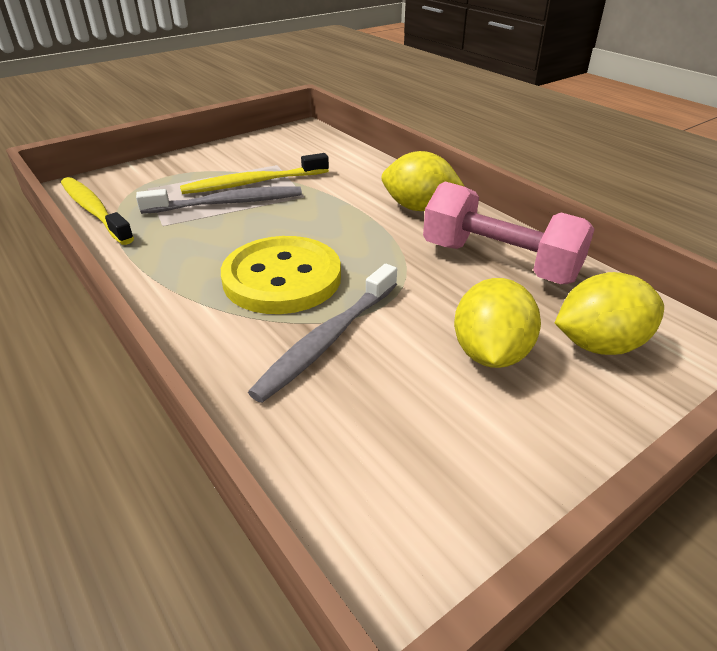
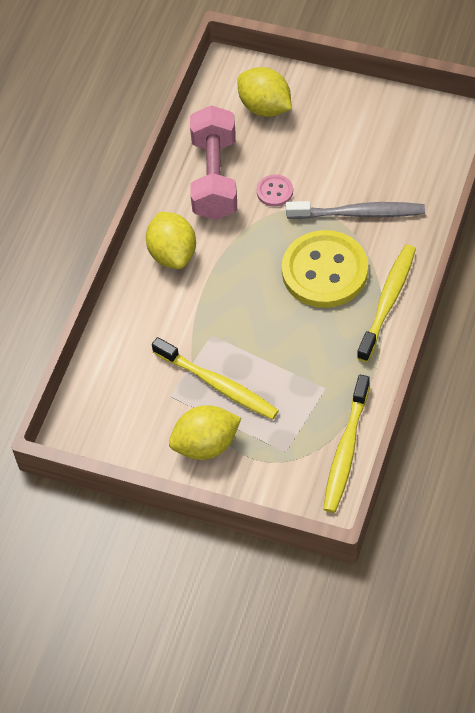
camera: 120 degrees left, 20 degrees up
grey toothbrush [136,186,302,214] -> none
yellow lemon [454,278,541,368] -> yellow lemon moved to [169,405,241,460]
none -> pink button [257,174,293,207]
none -> yellow toothbrush [357,245,416,362]

